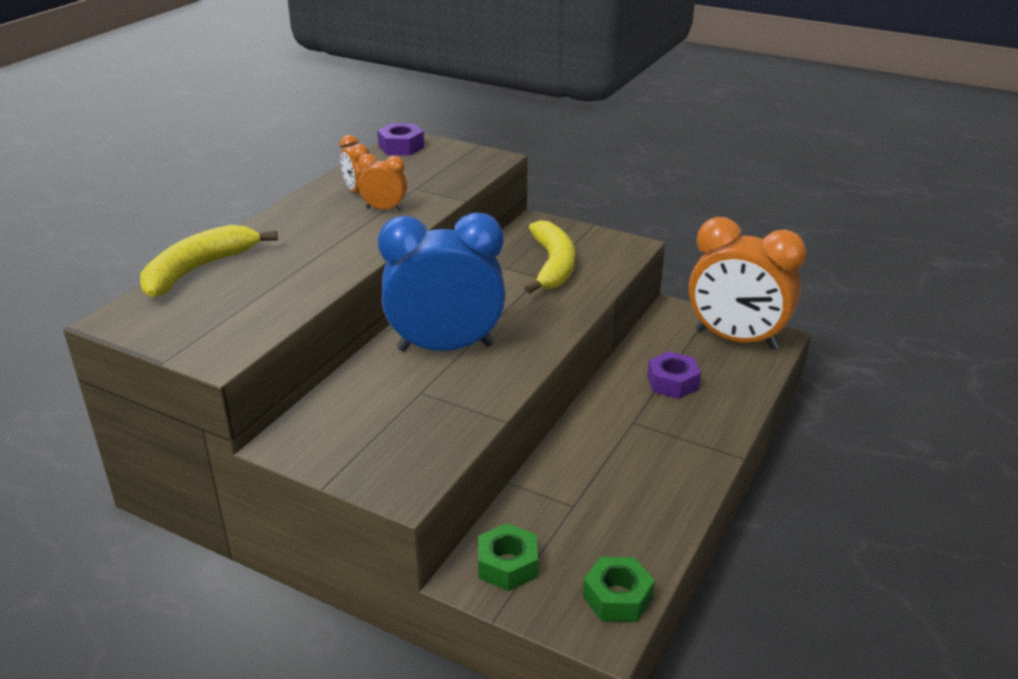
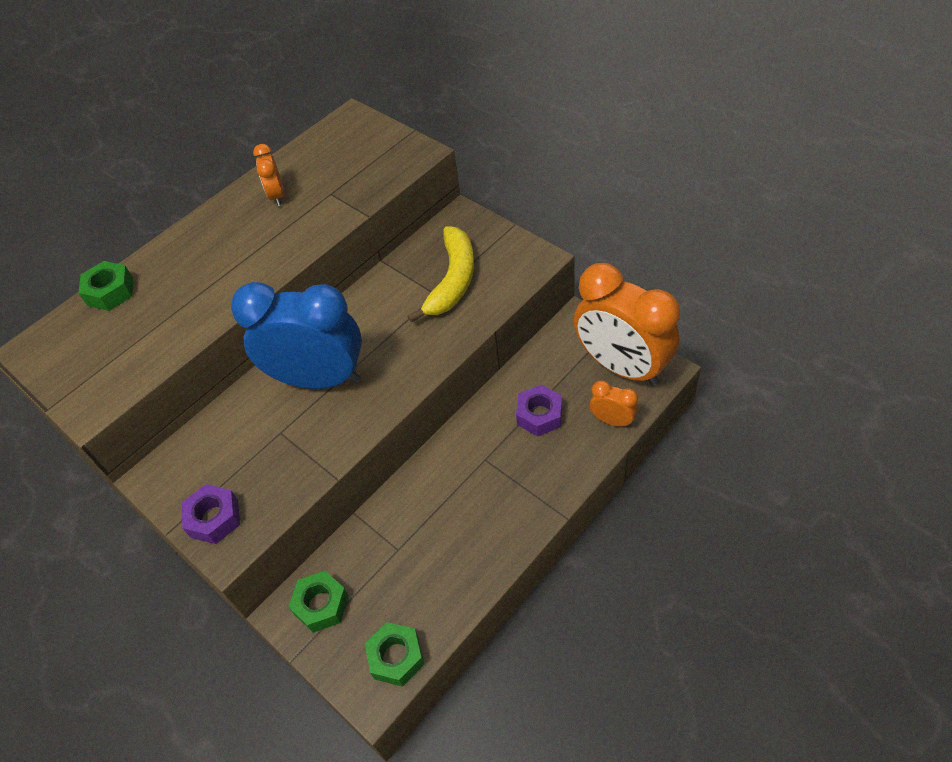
camera: 20 degrees right, 20 degrees up
yellow banana [140,225,278,297] -> green nut [78,261,133,311]
orange clock [358,154,407,211] -> orange clock moved to [590,380,638,427]
purple nut [377,123,424,156] -> purple nut moved to [182,484,240,544]

